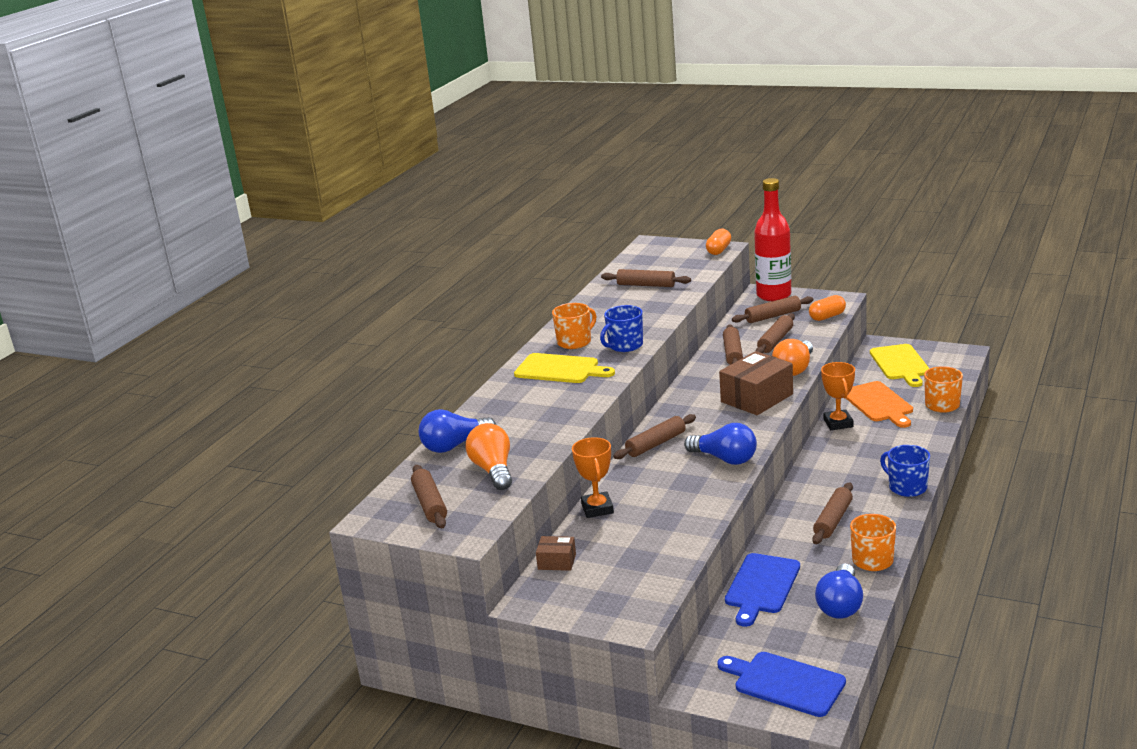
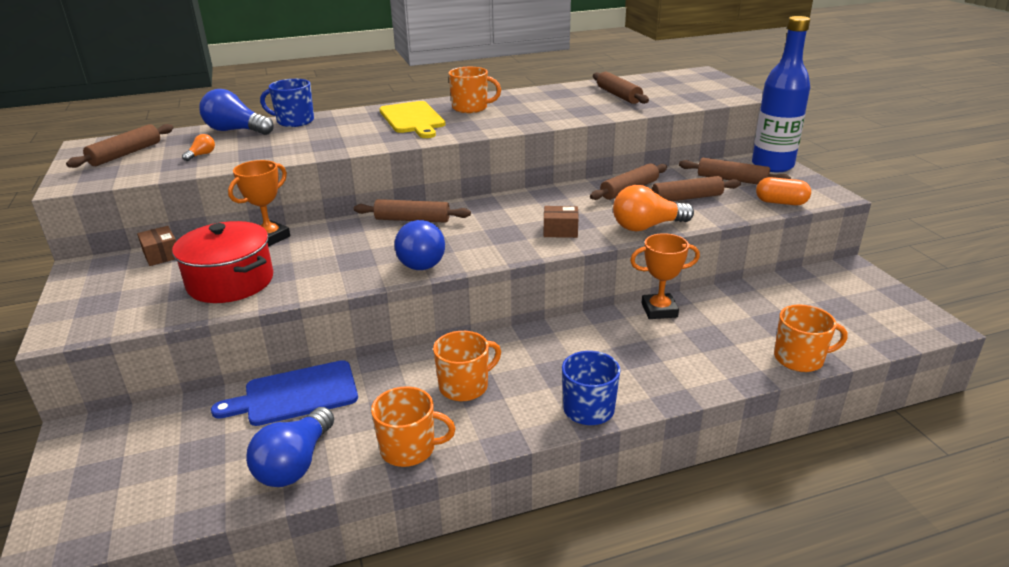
camera: 45 degrees right, 5 degrees up
orange light bulb [465,423,512,490] -> orange light bulb [182,134,215,161], size x0.45
blue mug [600,305,643,352] -> blue mug moved to [260,79,314,127]
orange capsule [706,228,731,255] -> none
blue cutting board [717,652,846,717] -> none
brown box [719,351,793,415] -> brown box [544,206,578,238], size x0.50
red bottle [754,178,791,301] -> blue bottle [752,16,810,172]
brown rolling pin [812,482,853,544] -> orange mug [433,331,501,401]
blue light bulb [815,564,863,619] -> blue light bulb turned 45 degrees counterclockwise [246,407,334,487]
orange trophy [821,362,855,430] -> orange trophy turned 45 degrees clockwise [630,233,700,319]
orange cutting board [846,381,913,428] -> none
yellow cutting board [870,344,930,387] -> none
none -> red pot [172,221,273,303]

